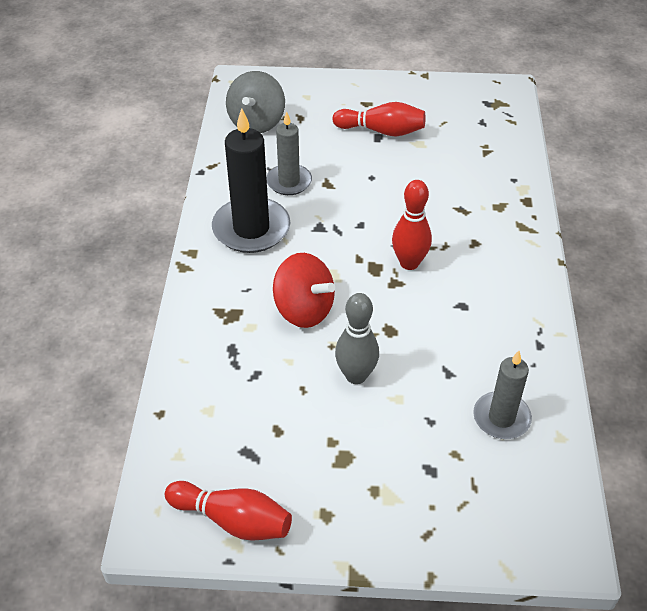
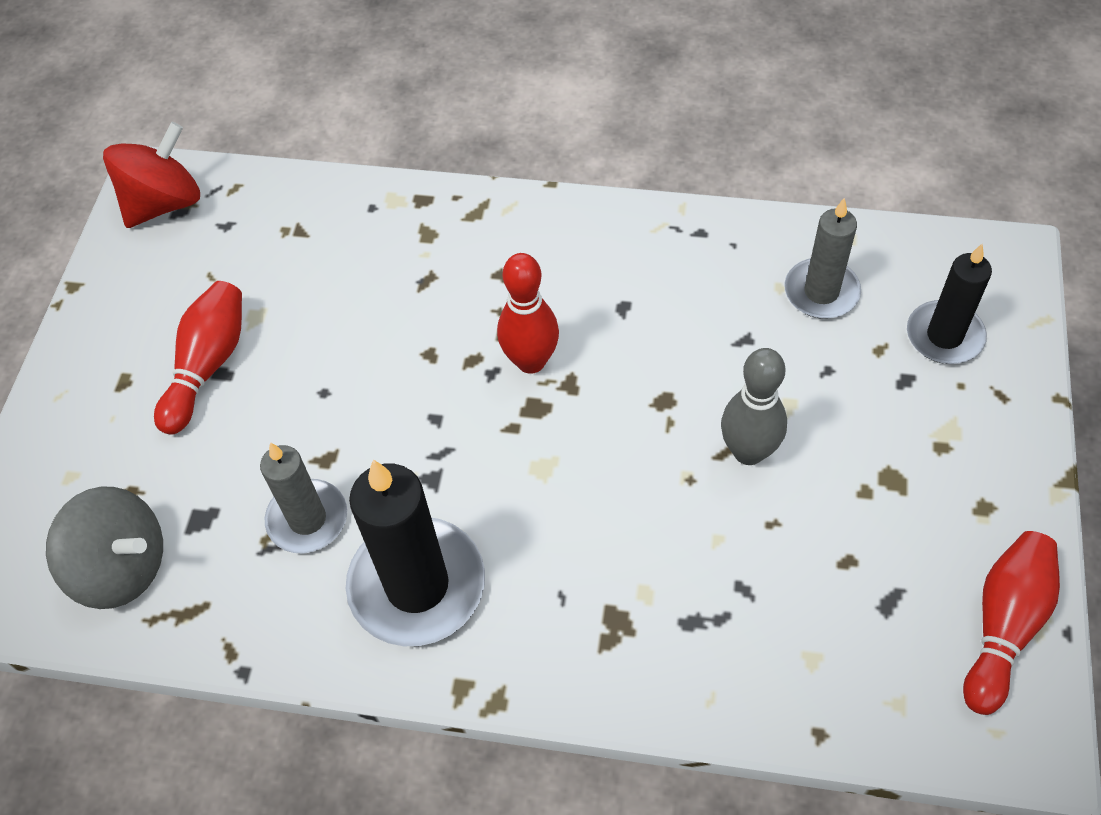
camera: 80 degrees left, 10 degrees up
red spinning top [273,253,335,328] -> red spinning top moved to [103,122,200,228]
none -> black candle [907,244,992,364]

